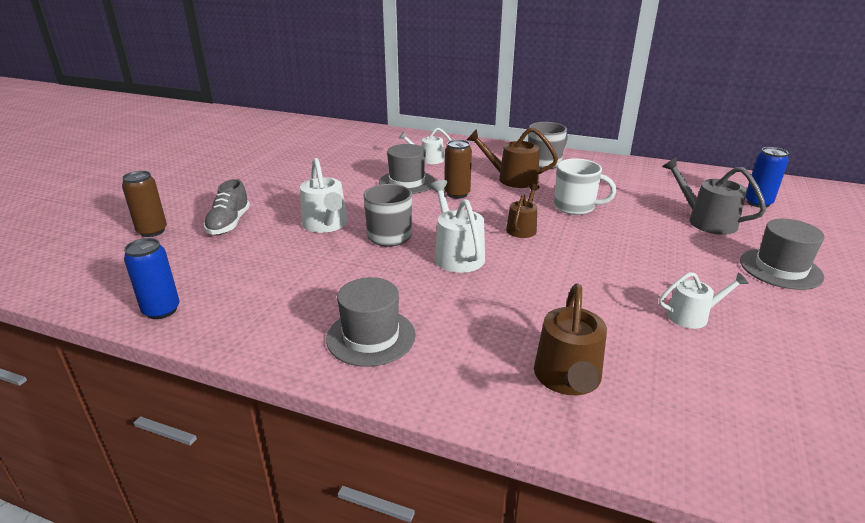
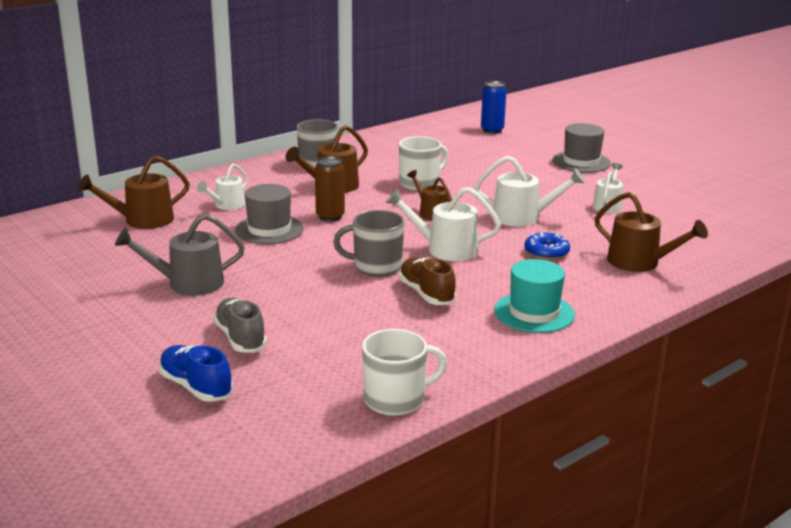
camera: 60 degrees left, 5 degrees down
brown can [122,171,167,237] -> blue shoe [159,345,233,402]
blue can [124,238,180,319] -> white mug [362,329,447,416]
grey shoe [204,179,250,235] -> grey shoe turned 150 degrees counterclockwise [213,298,267,352]
white watering can [300,158,348,233] -> white watering can moved to [475,155,585,227]
grey hat [326,277,416,367] -> turquoise hat [494,259,575,333]
grey watering can [662,157,766,235] -> grey watering can moved to [115,214,245,296]
none -> brown watering can [78,156,190,229]
none -> brown shoe [399,257,456,305]
none -> blue donut [524,231,570,260]

